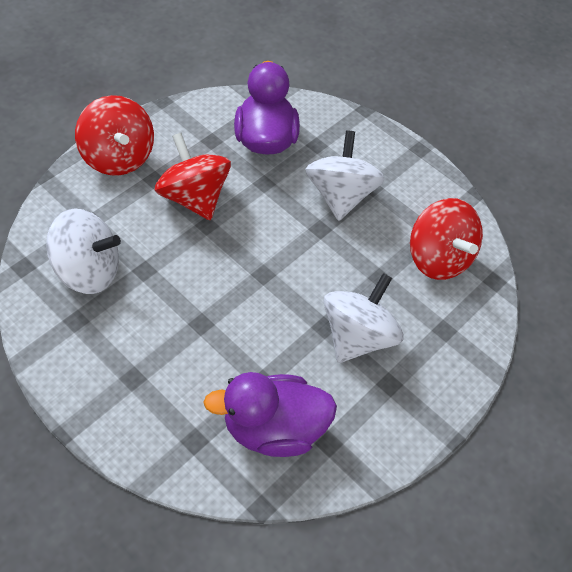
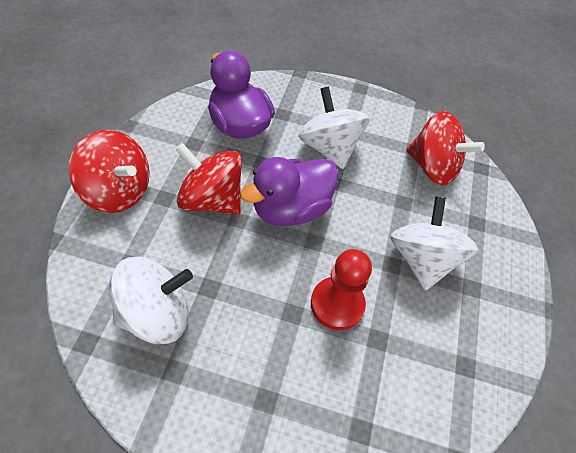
camera: 30 degrees left, 0 degrees up
purple duck [203,372,337,457] -> purple duck moved to [240,157,339,226]
none -> red pawn [311,249,372,330]

